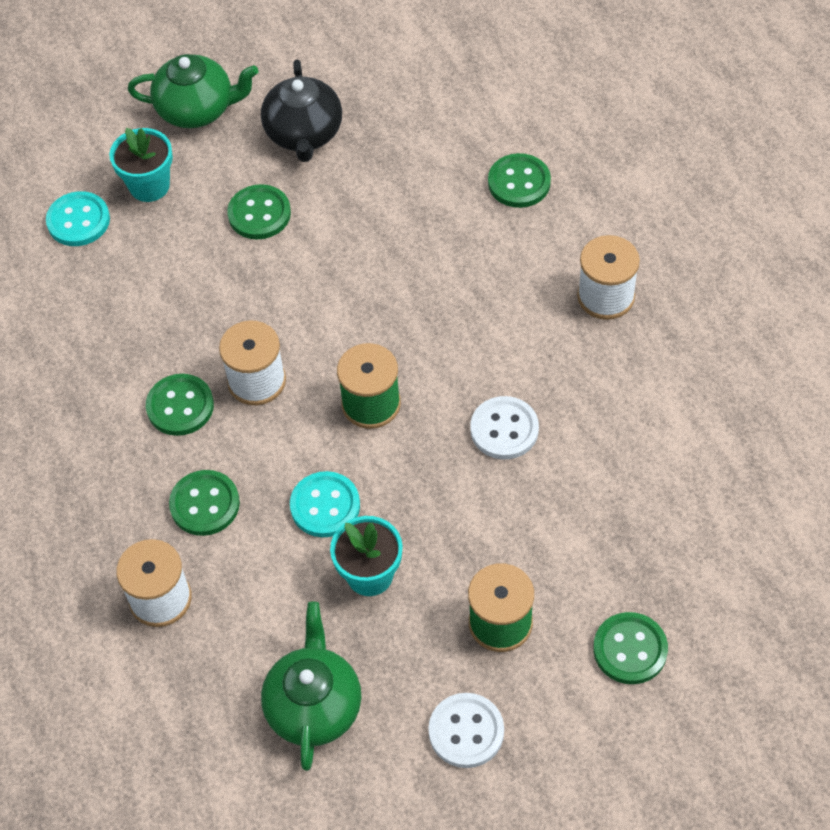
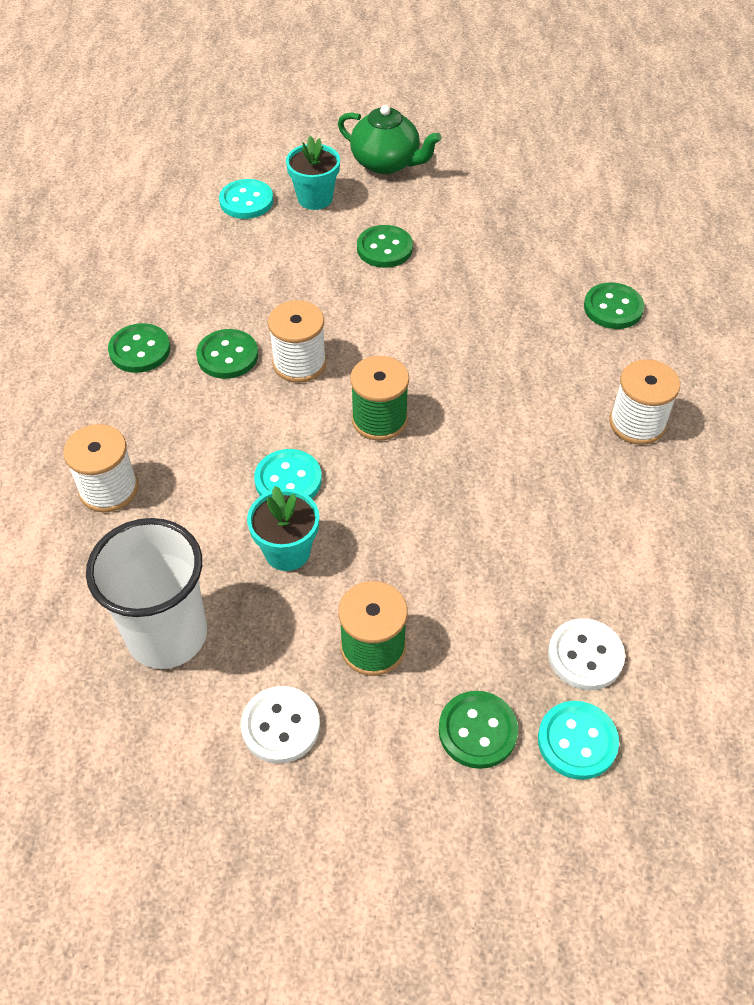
camera: 25 degrees right, 5 degrees down
green button [169,470,240,536] -> green button moved to [108,323,170,373]
black teapot [261,60,342,162] -> none
green teapot [261,602,361,771] -> white cup [86,518,207,669]
white button [470,396,539,459] -> white button moved to [548,618,625,690]
none -> turquoise button [538,701,619,780]

